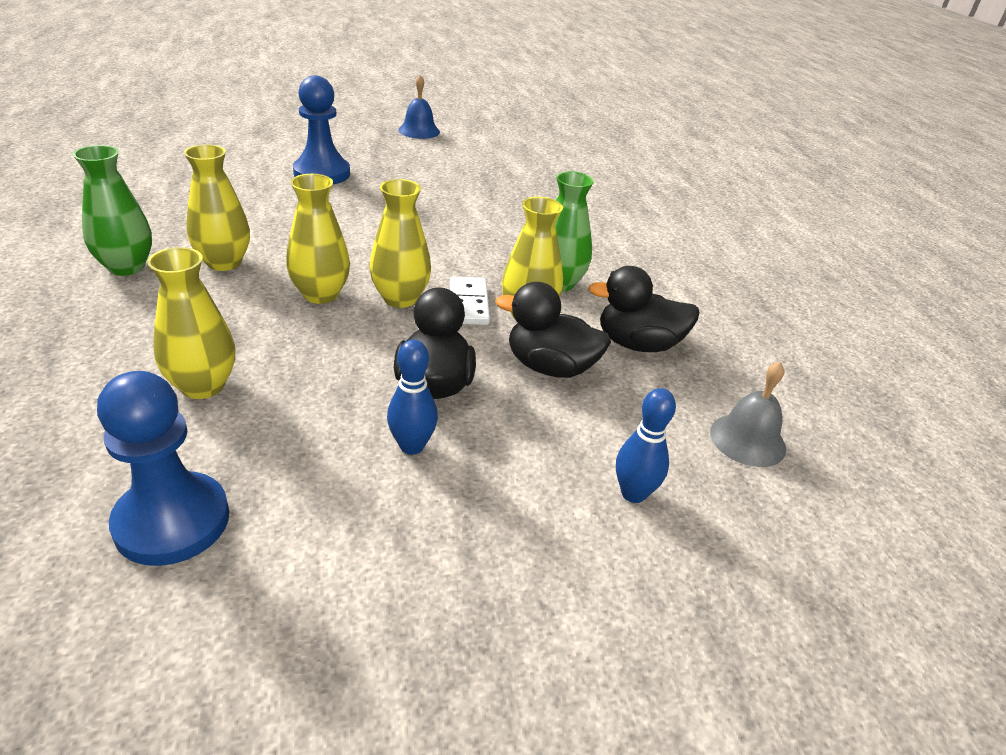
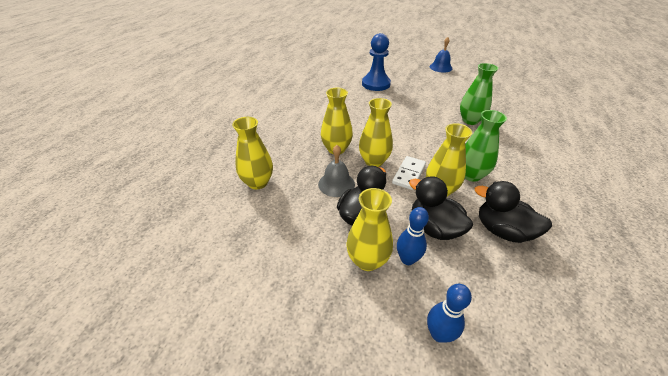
camera: 35 degrees right, 5 degrees up
green vase [73,145,152,276] -> green vase moved to [460,63,498,125]
blue pawn [97,371,229,566] -> none
yellow vase [184,144,250,271] -> yellow vase moved to [346,188,393,271]
blue bowling pin [387,339,438,455] -> blue bowling pin moved to [397,207,429,265]
grey bell [710,362,786,467] -> grey bell moved to [318,145,355,197]

